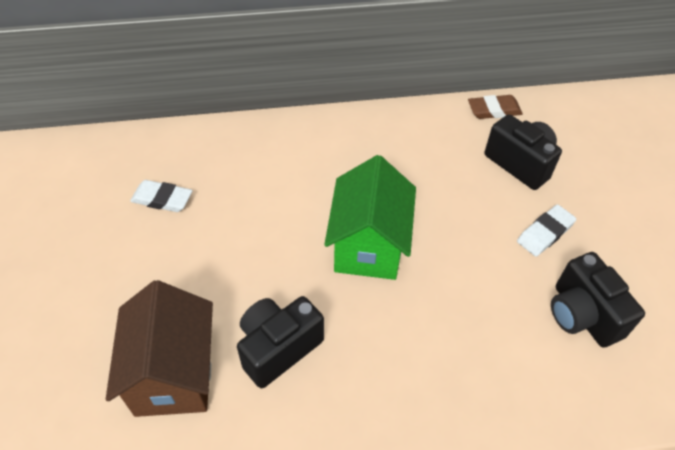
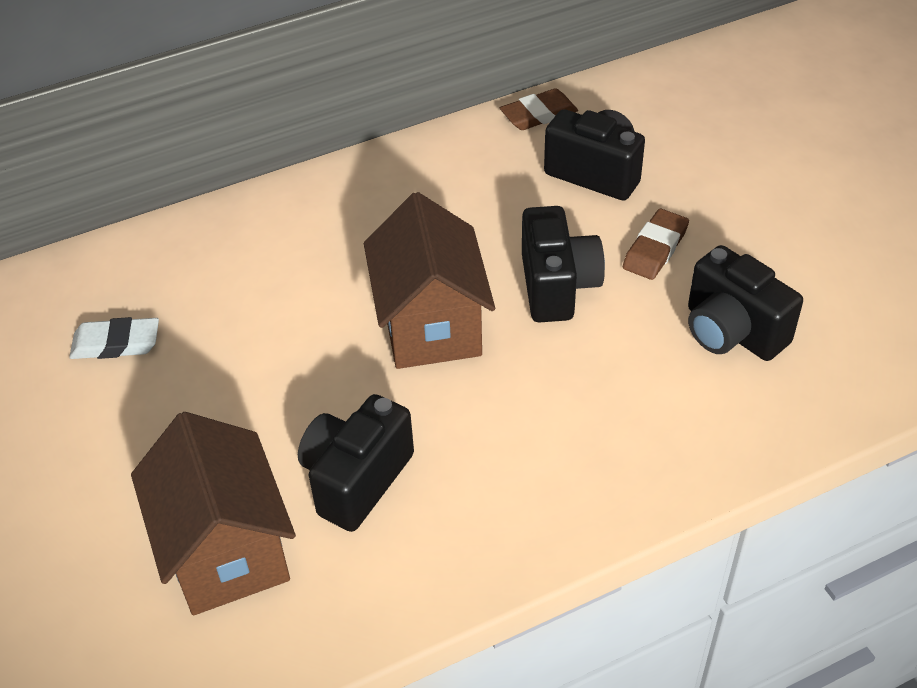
camera: 15 degrees left, 5 degrees down
green house [324,155,416,280] -> brown house [364,192,495,369]
white eraser [517,204,576,257] -> brown eraser [623,209,689,280]
none -> black camera [522,206,605,322]

